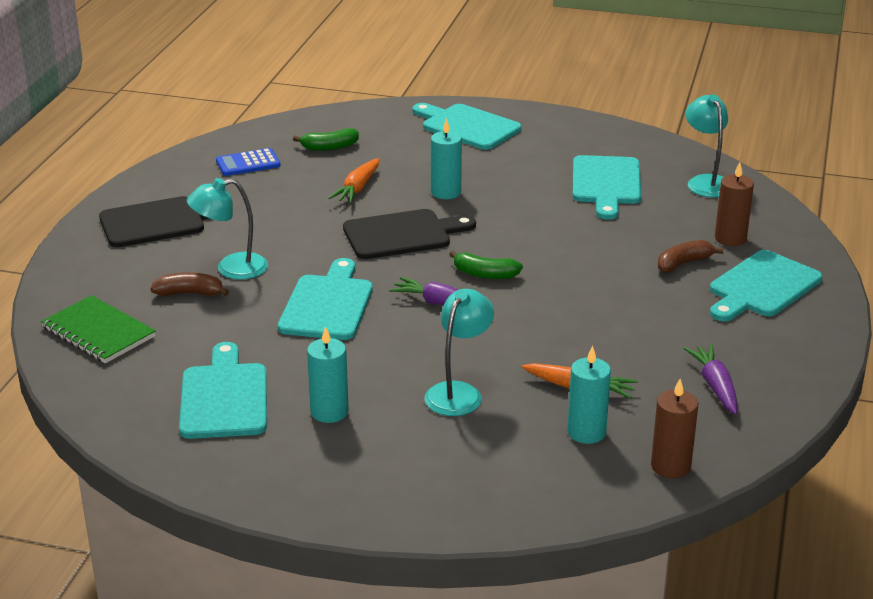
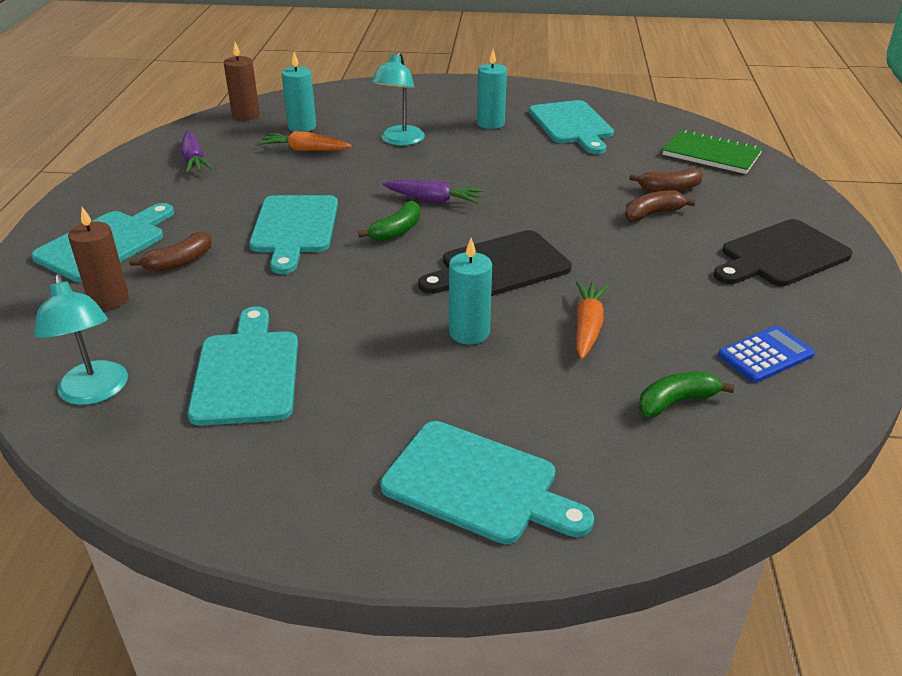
camera: 170 degrees right, 5 degrees up
turquoise lamp [187,178,268,280] -> brown banana [625,191,696,221]
turquoise cutting board [278,258,373,340] -> turquoise cutting board moved to [249,195,338,274]
green banana [449,251,523,279] -> green banana turned 120 degrees clockwise [358,201,421,242]

